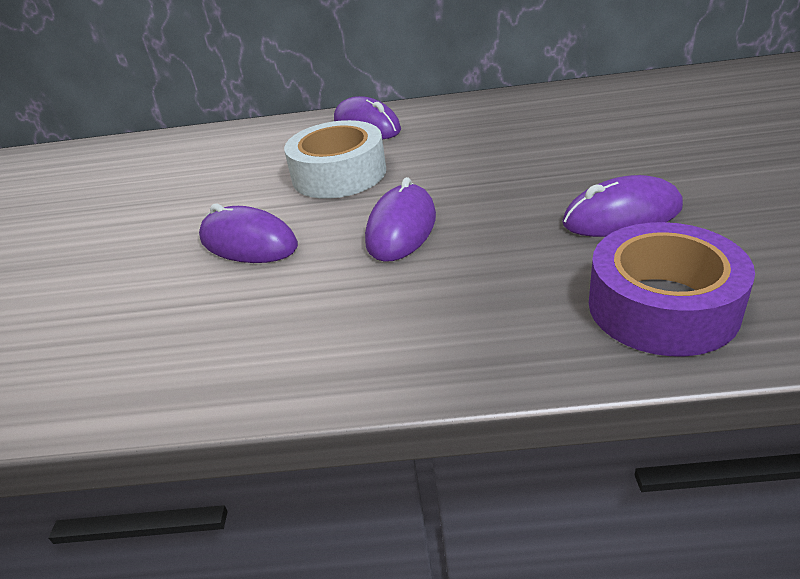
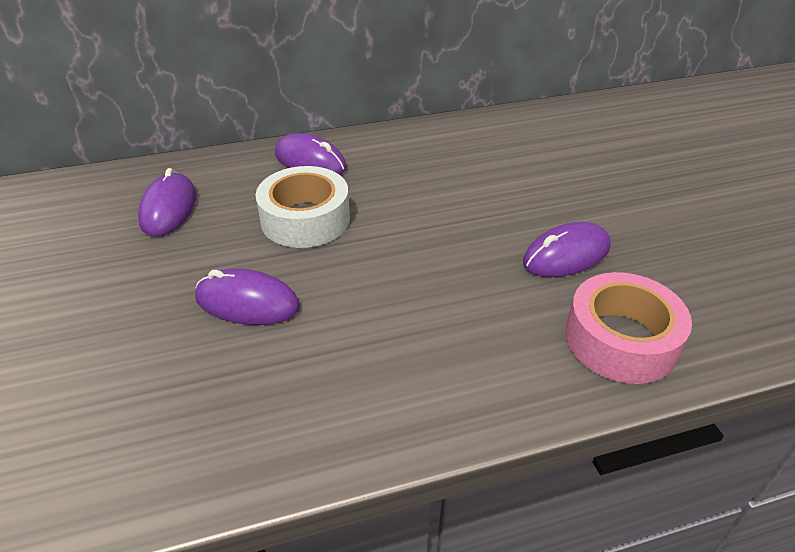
camera: 20 degrees left, 5 degrees up
purple mouse [365,177,436,262] -> purple mouse moved to [138,168,196,237]
purple tape [589,222,755,356] -> pink tape [565,272,692,384]

